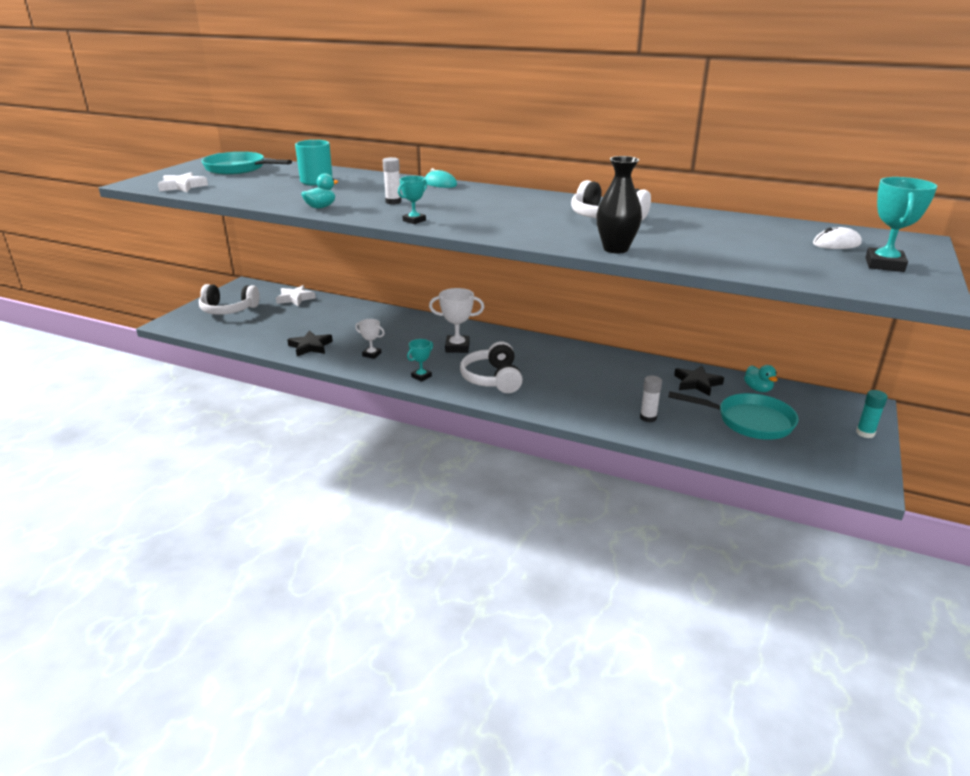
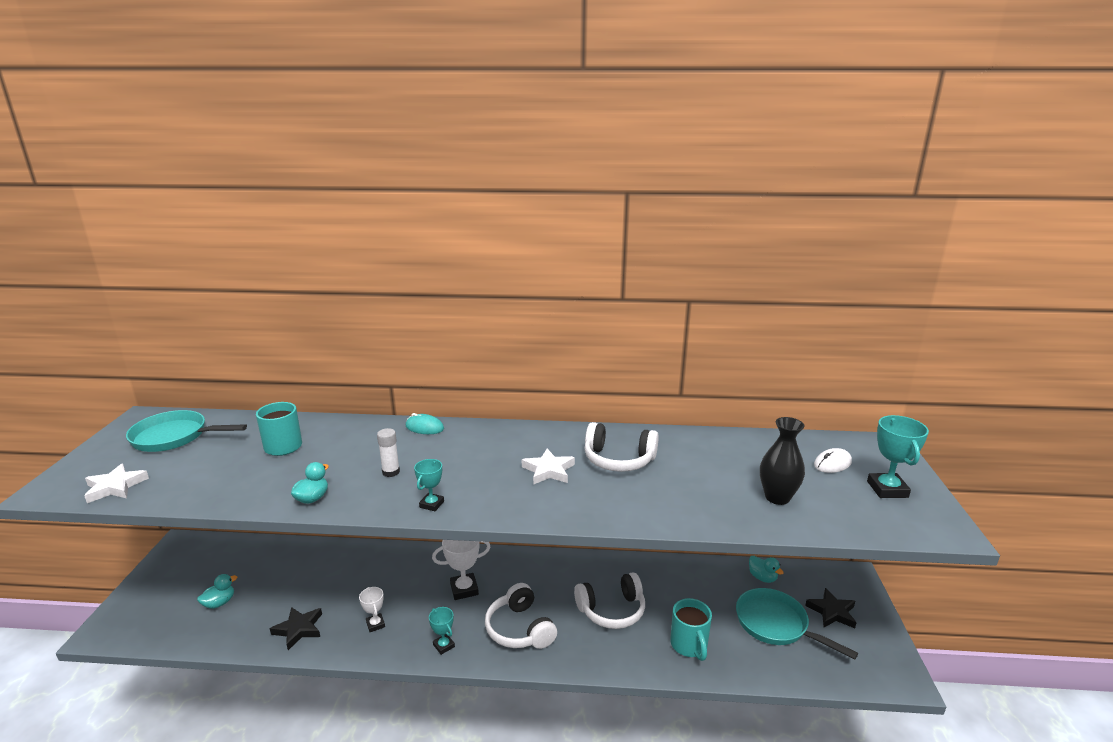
camera: 20 degrees left, 5 degrees down
white headphones [199,284,260,315] -> white headphones moved to [574,572,645,629]
white star [276,285,316,306] -> white star moved to [522,449,575,485]
white trophy [355,319,385,359] -> white trophy turned 60 degrees clockwise [359,587,385,632]
turquoise trophy [407,339,433,382] -> turquoise trophy turned 60 degrees counterclockwise [429,607,455,655]
black vase [596,156,642,253] -> black vase moved to [760,417,805,505]
white glue stick [640,376,662,422] -> turquoise mug [670,598,712,661]
turquoise pan [668,392,799,440] -> turquoise pan turned 135 degrees counterclockwise [736,588,858,660]
black star [674,365,724,396] -> black star moved to [805,588,857,628]
turquoise glue stick [856,390,887,438] -> none
none -> turquoise duck [197,574,237,609]

